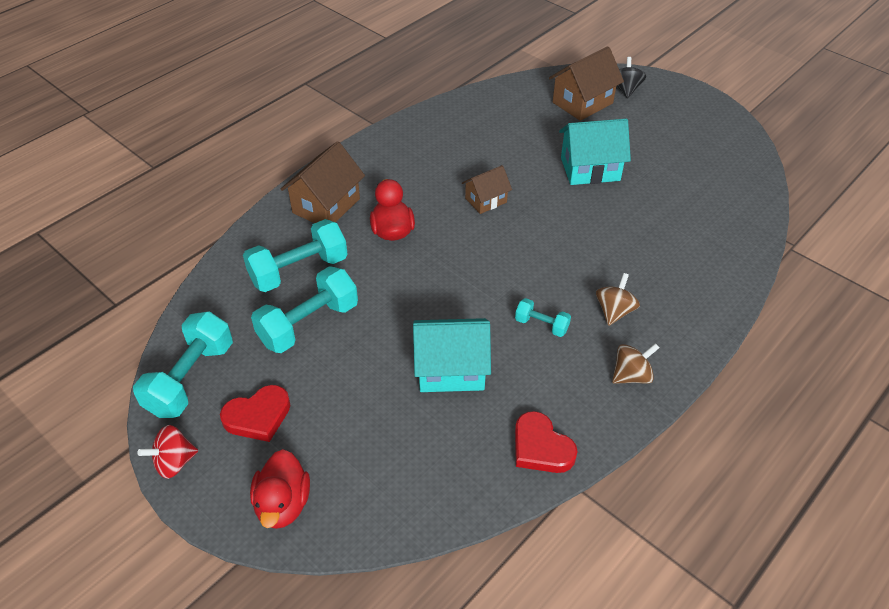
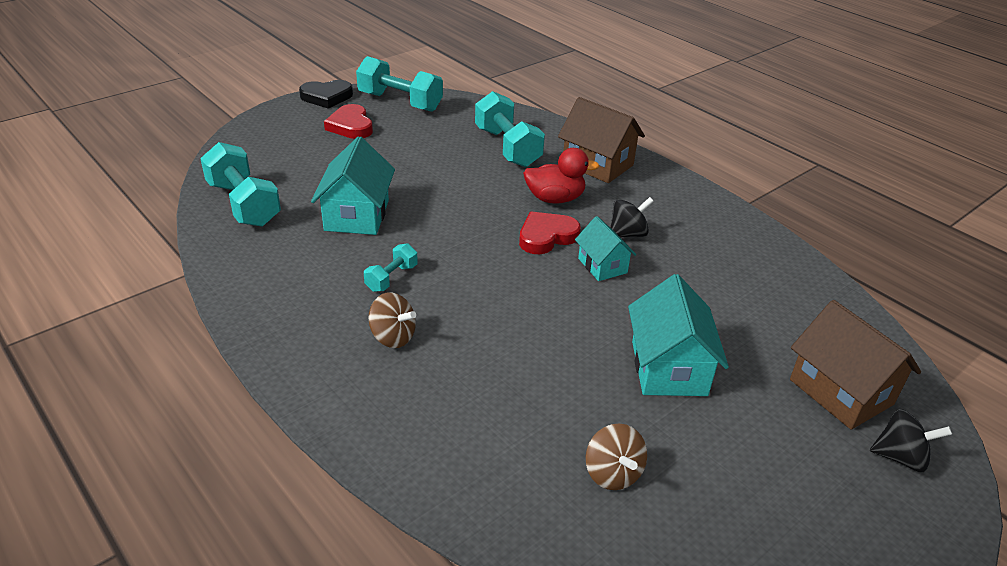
camera: 95 degrees right, 10 degrees down
red spinning top [138,425,198,479] -> black heart [299,80,353,109]
red duck [250,449,310,529] -> none
turquoise dumbbell [251,266,358,353] -> turquoise dumbbell moved to [200,142,281,227]
brown house [462,165,512,214] -> turquoise house [575,216,637,281]
red heart [515,411,578,473] -> red heart moved to [519,211,581,254]
brown spinning top [612,343,659,384] -> brown spinning top moved to [586,423,647,490]
none -> black spinning top [610,197,654,238]

